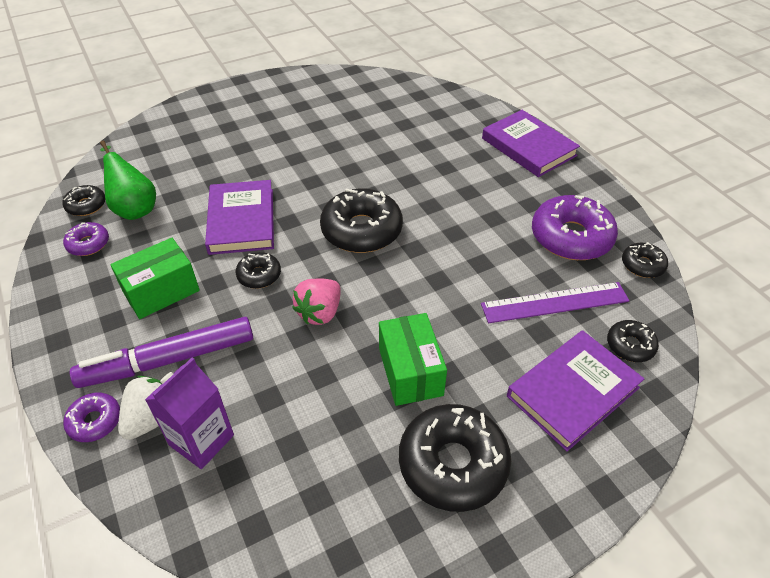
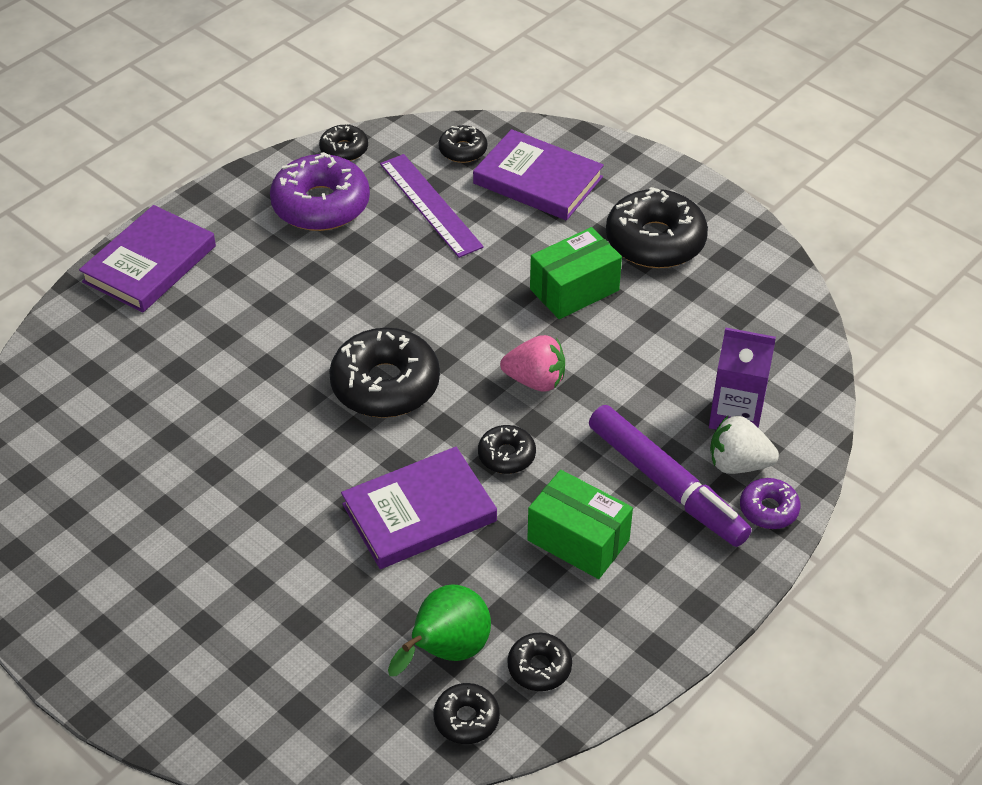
camera: 110 degrees left, 0 degrees up
purple donut [63,222,109,256] -> black donut [507,633,572,691]

